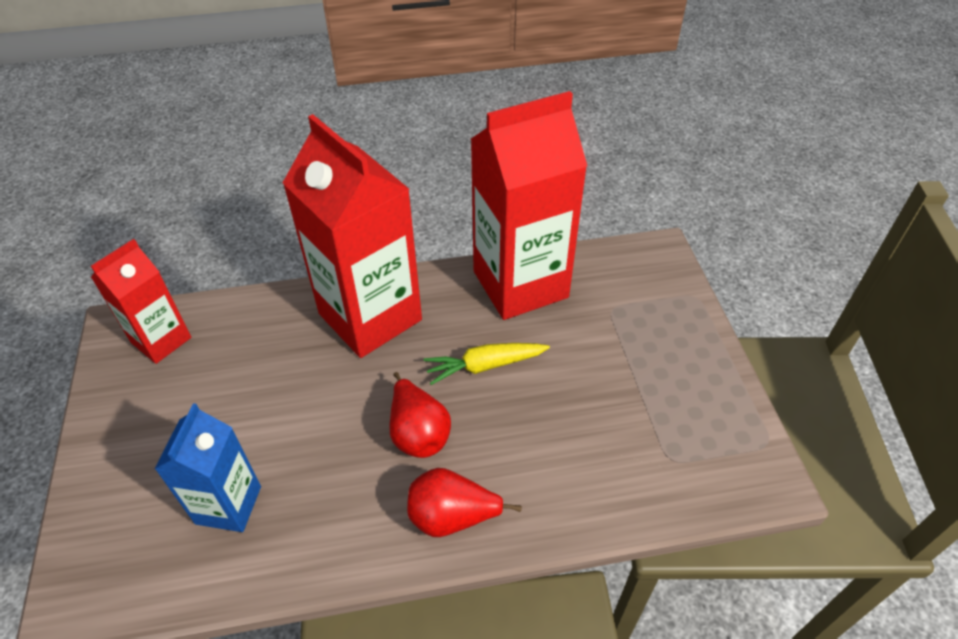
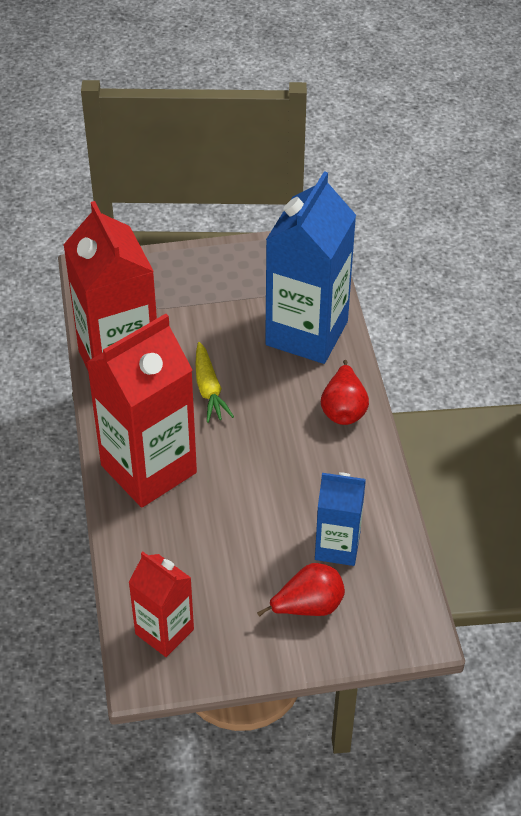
camera: 90 degrees left, 0 degrees up
red pear [390,372,451,458] -> red pear moved to [257,563,345,617]
none -> blue carton [265,171,356,364]

